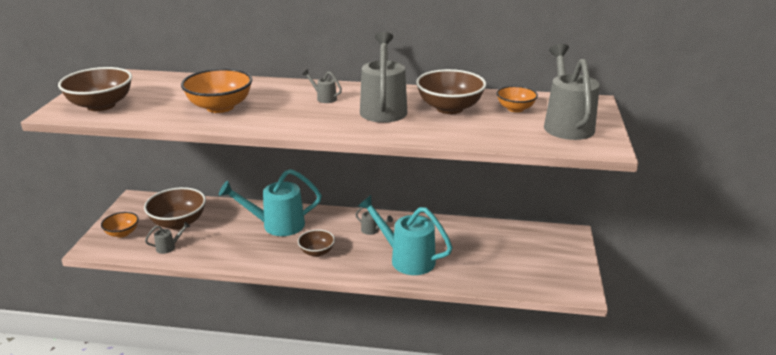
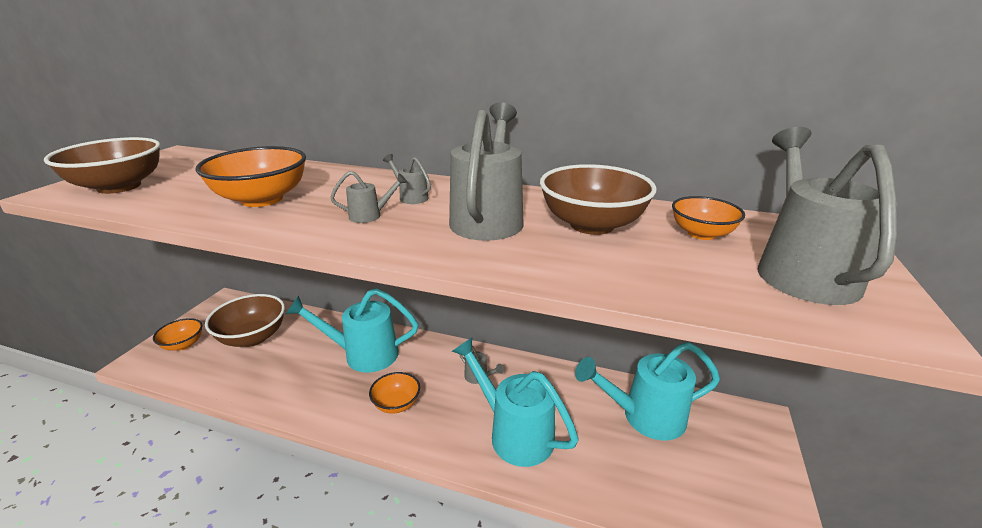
camera: 10 degrees right, 0 degrees up
grey watering can [145,222,190,254] -> grey watering can moved to [330,171,408,223]
brown bowl [298,230,335,257] -> orange bowl [369,372,420,414]
none -> turquoise watering can [575,342,720,440]

